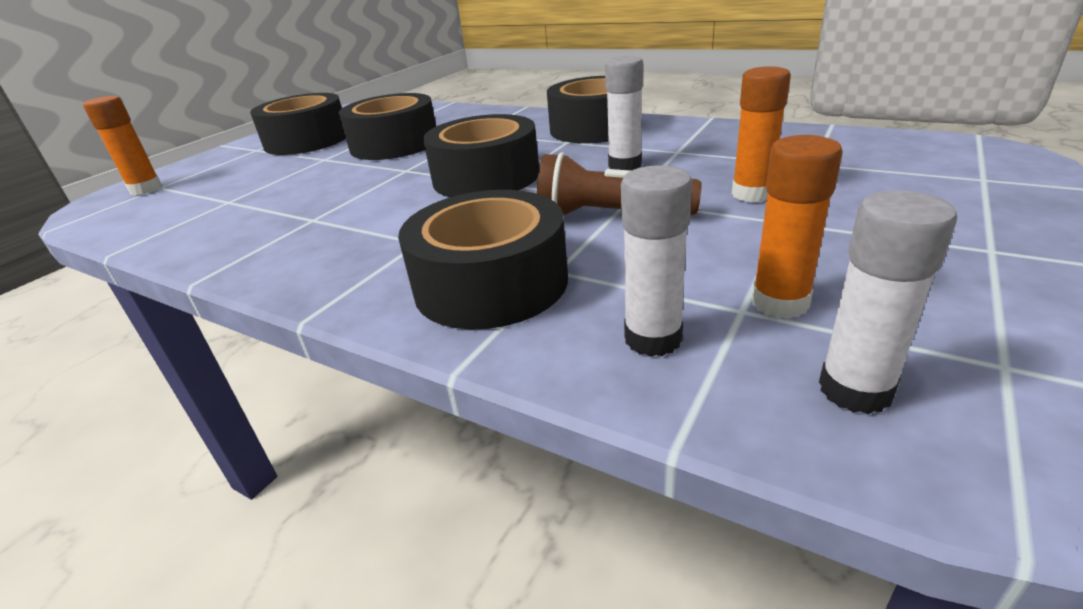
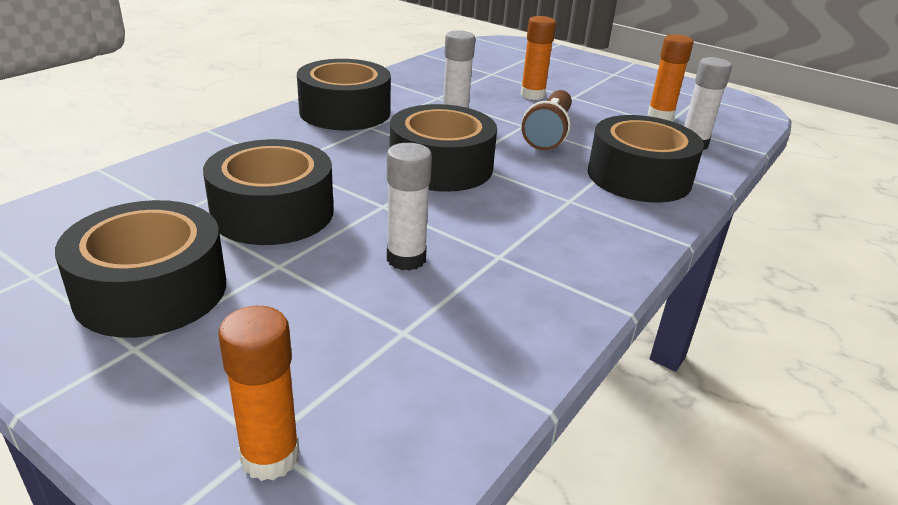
camera: 90 degrees left, 0 degrees up
white glue stick [819,190,957,414] -> white glue stick moved to [387,143,432,271]

